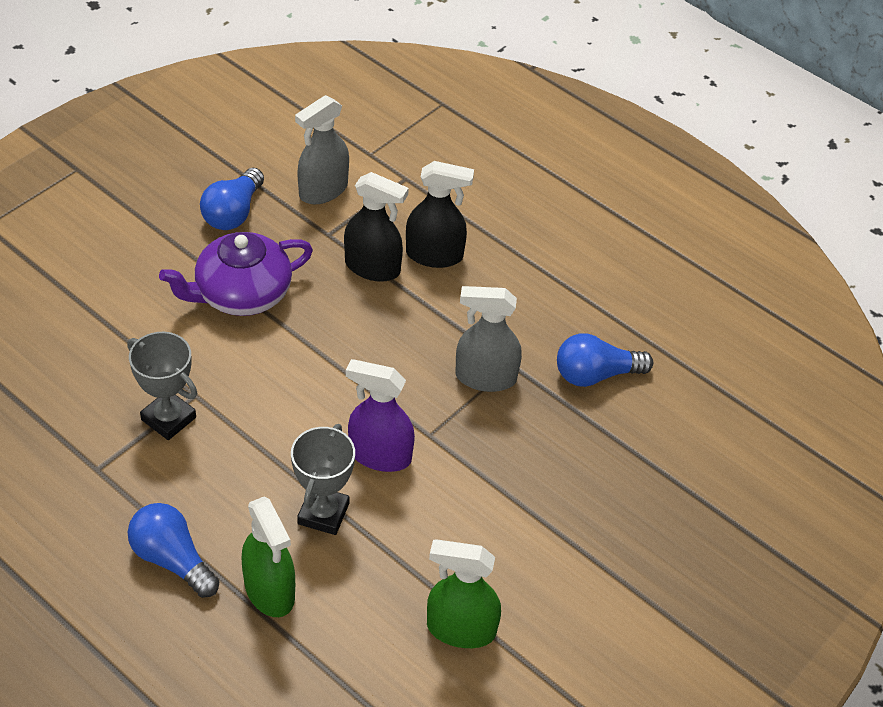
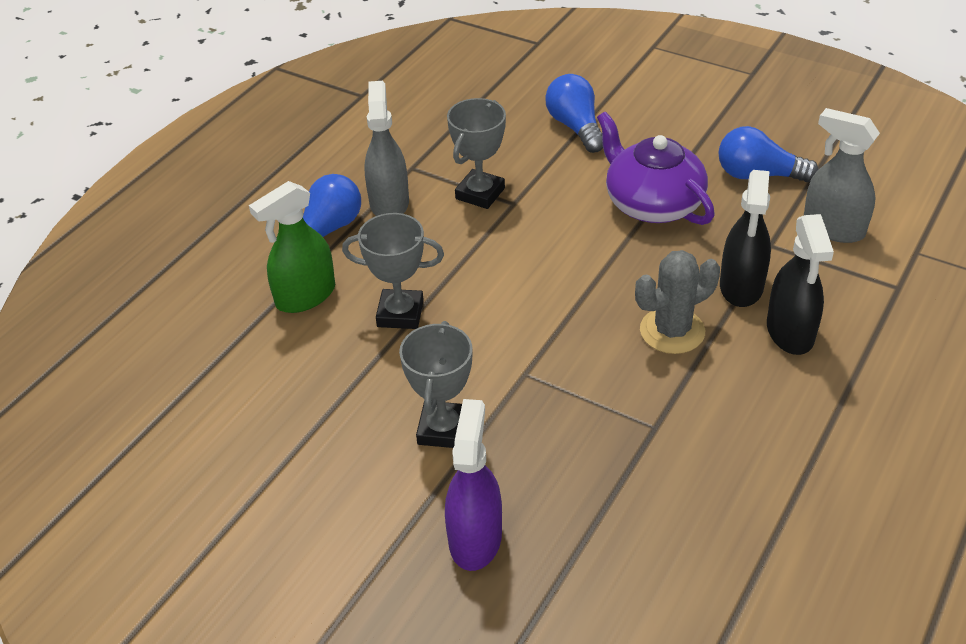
camera: 85 degrees right, 5 degrees down
purple spray bottle [346,359,415,472] -> purple spray bottle moved to [445,399,502,571]
green spray bottle [427,539,501,648] -> none
grey spray bottle [455,286,522,392] -> grey spray bottle moved to [364,81,409,216]
blue light bulb [557,333,653,387] -> blue light bulb moved to [545,74,603,153]
none -> grey trophy [399,321,472,448]
none -> grey cactus [635,250,720,354]

